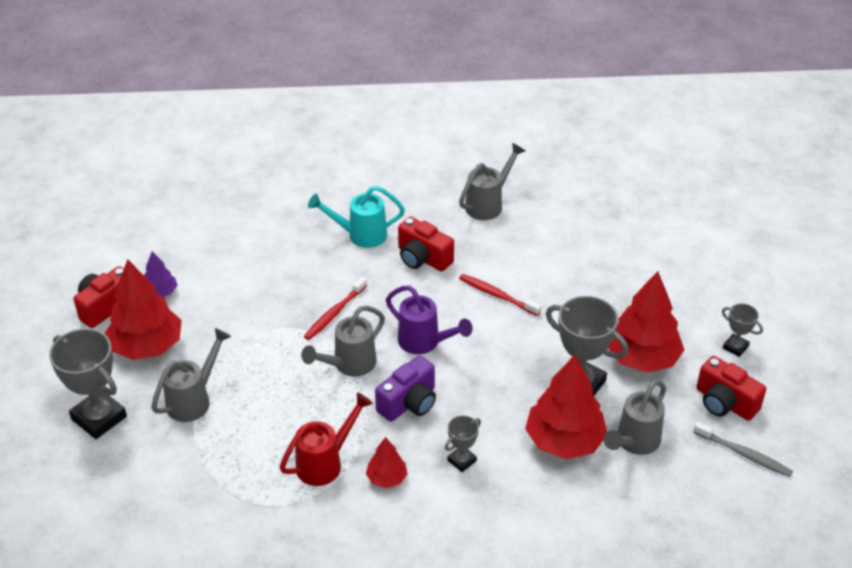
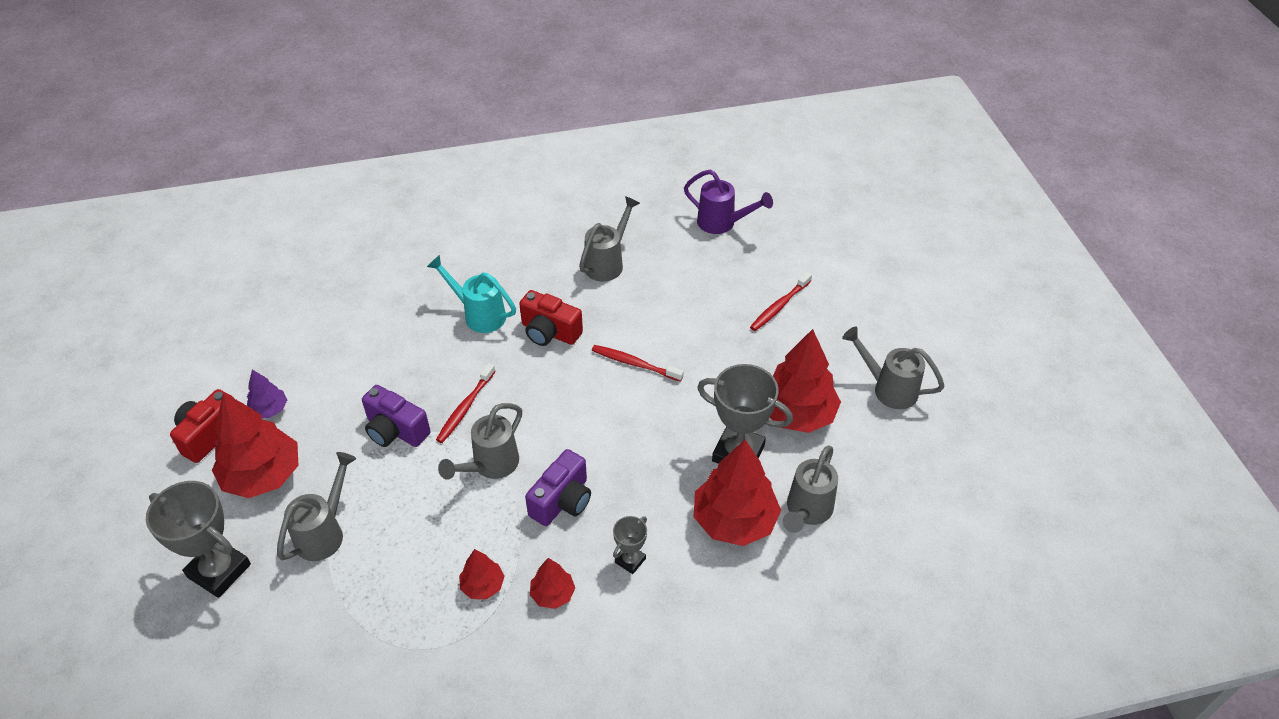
camera: 10 degrees left, 5 degrees up
red watering can [280,392,373,486] -> red tree [459,549,505,599]
turquoise watering can [308,186,405,248] -> turquoise watering can turned 45 degrees clockwise [427,255,516,333]
purple watering can [386,286,473,354] -> purple watering can moved to [684,169,773,234]
grey toothbrush [693,421,793,477] -> none
red camera [696,356,766,421] -> none
grey trophy [722,303,763,357] -> grey watering can [842,326,945,409]
none -> purple camera [362,385,431,447]
none -> red toothbrush [750,272,812,331]

